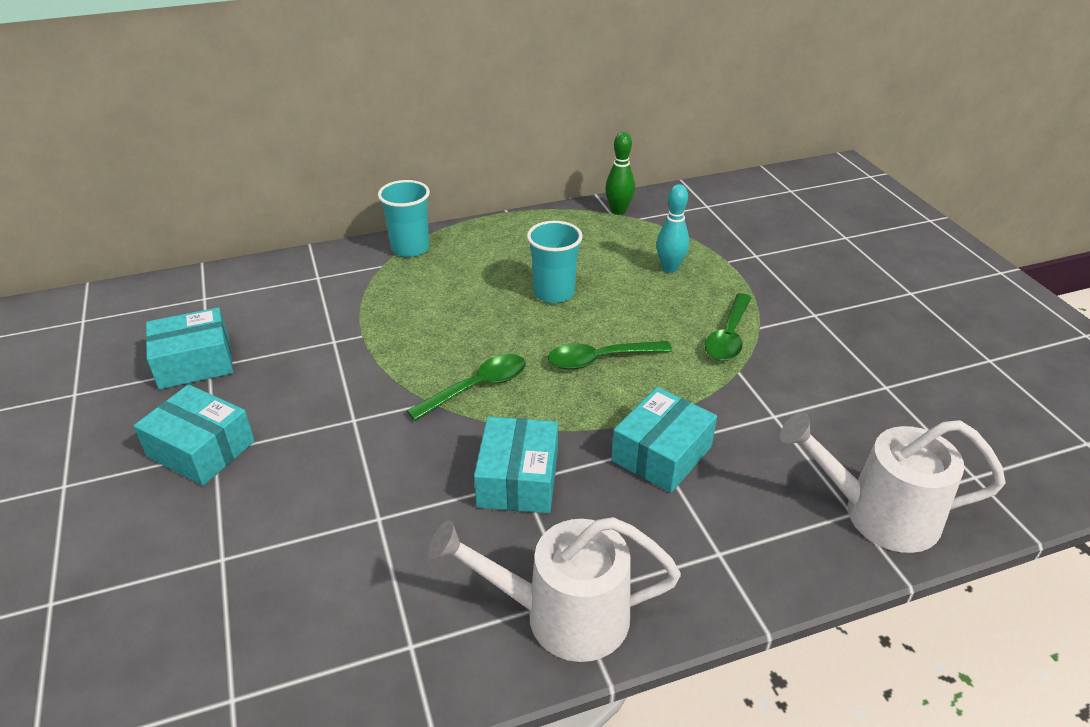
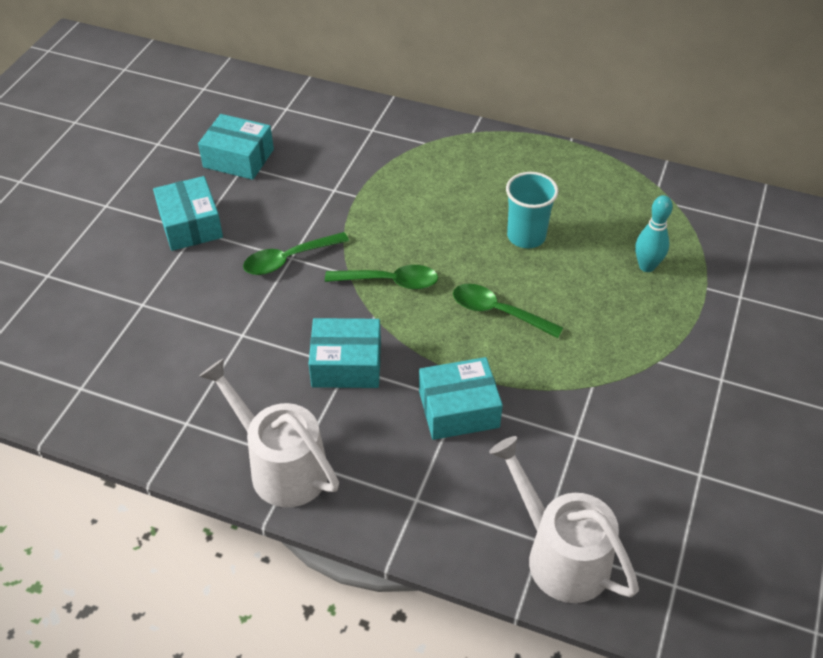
camera: 40 degrees right, 10 degrees up
turquoise cup [378,180,430,257] -> none
turquoise box [474,417,558,513] -> turquoise box turned 45 degrees clockwise [309,318,381,388]
green bowling pin [605,132,635,215] -> none
green spoon [705,293,752,361] -> green spoon moved to [243,232,349,275]

